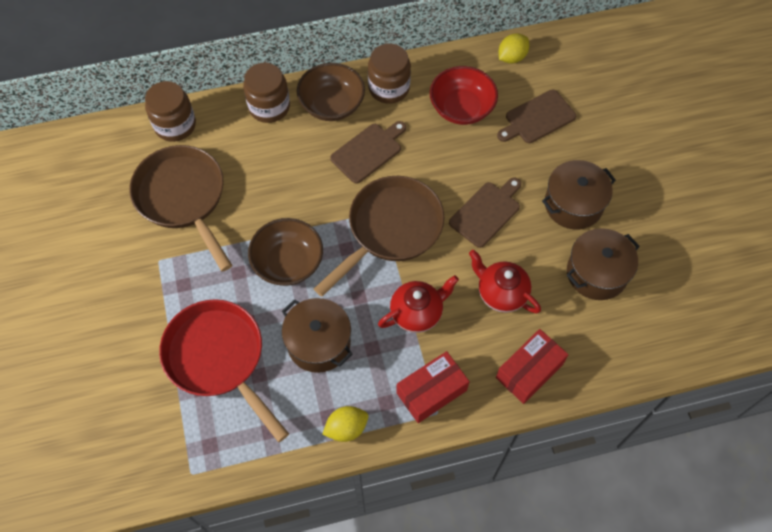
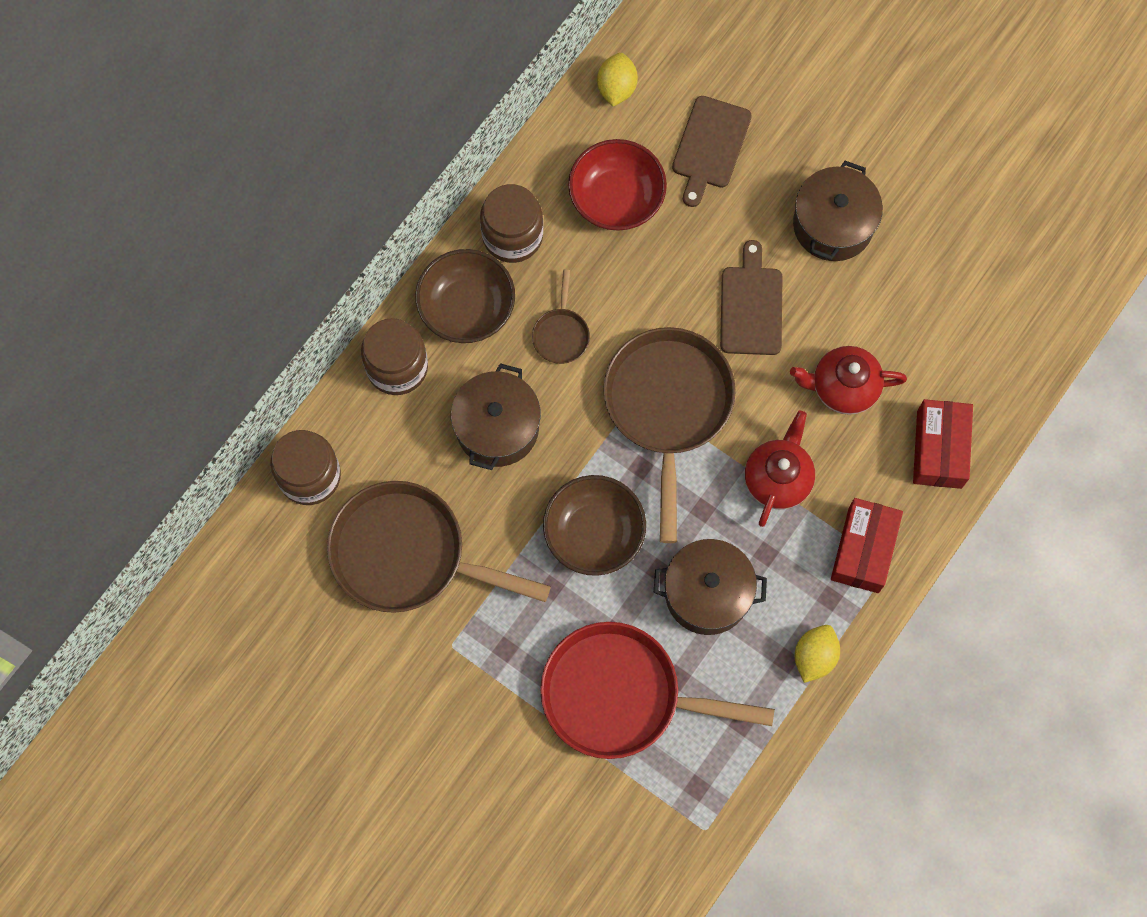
camera: 40 degrees left, 10 degrees up
brown cutting board [330,121,406,184] -> brown pan [532,270,590,364]
brown pot [567,228,640,300] -> brown pot moved to [451,363,541,470]

